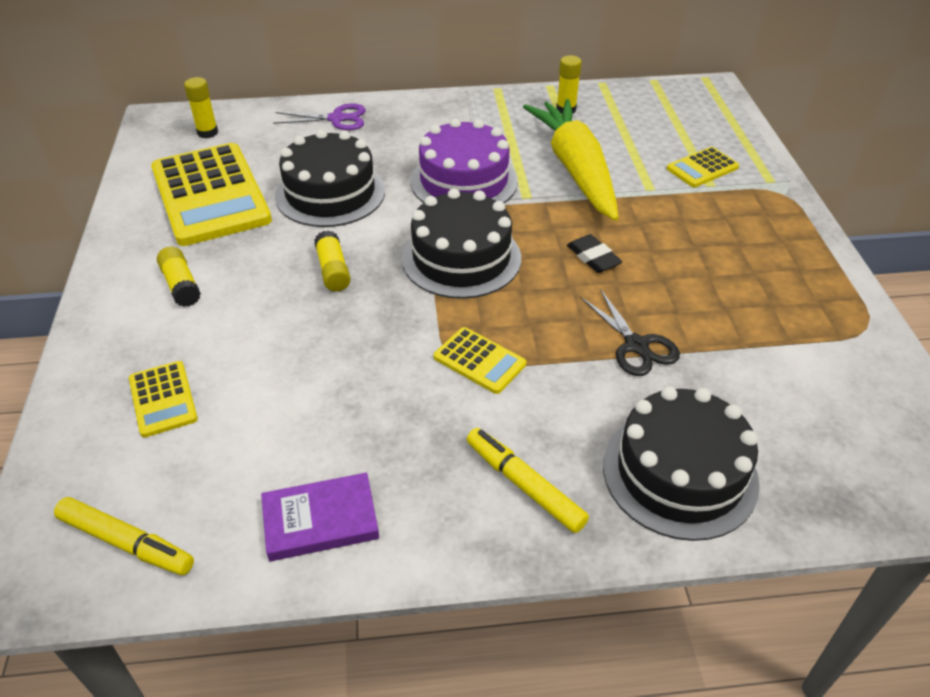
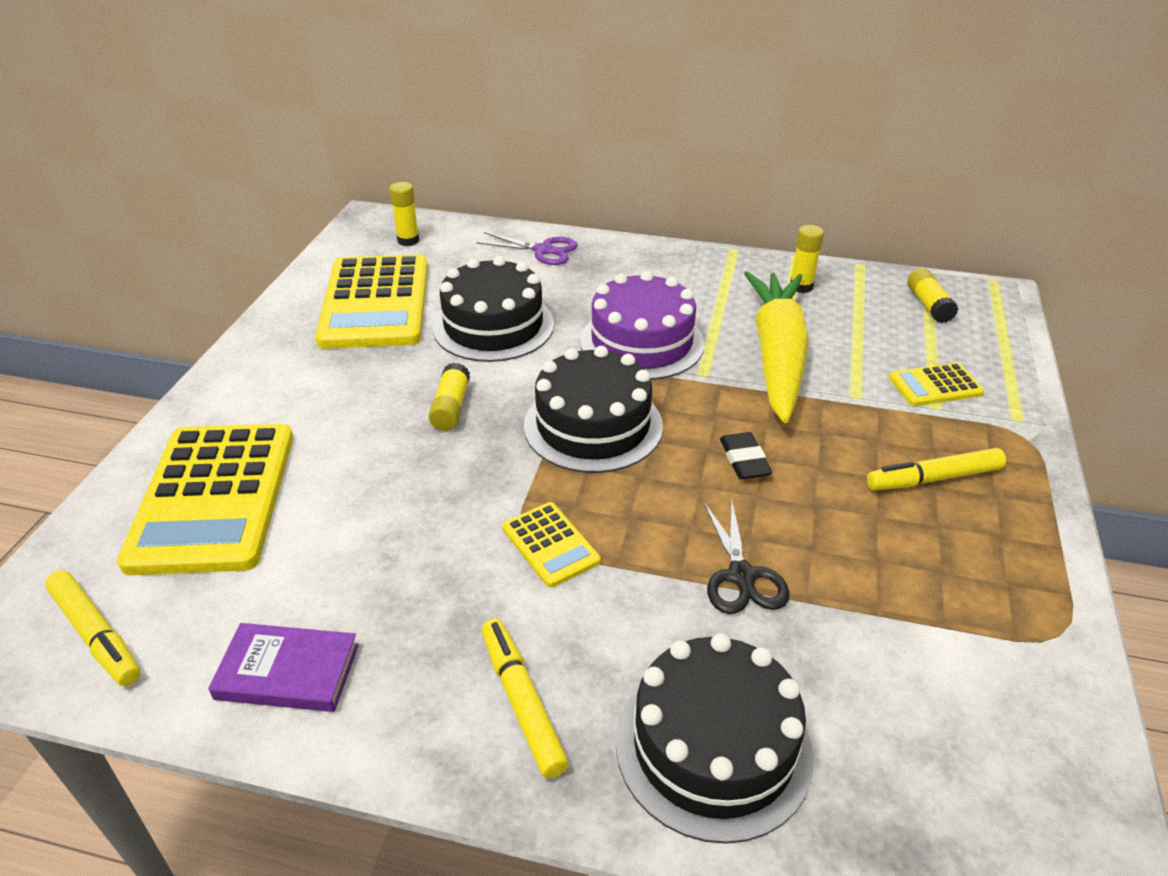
camera: 20 degrees right, 5 degrees down
yellow calculator [129,361,198,437] -> yellow calculator [117,424,293,575], size x2.16
yellow glue stick [157,247,201,307] -> yellow glue stick moved to [907,268,958,323]
none -> yellow marker [867,448,1006,490]

